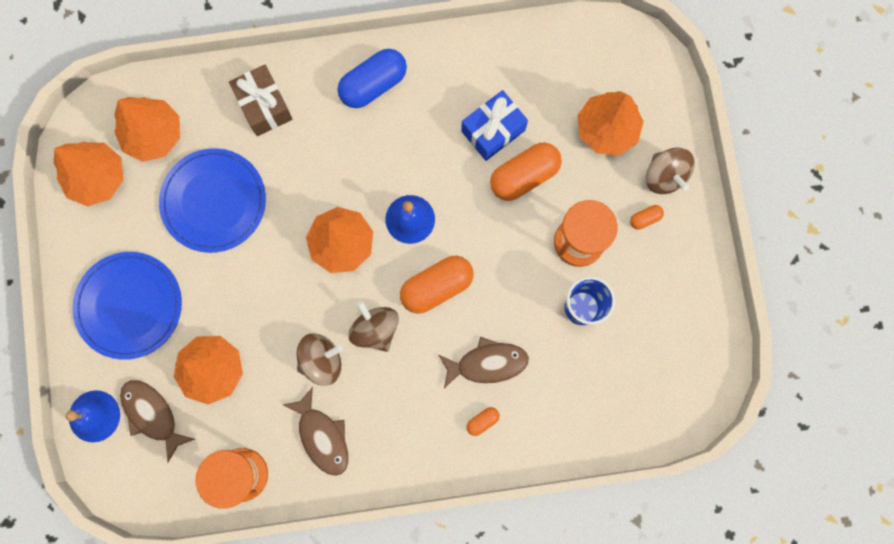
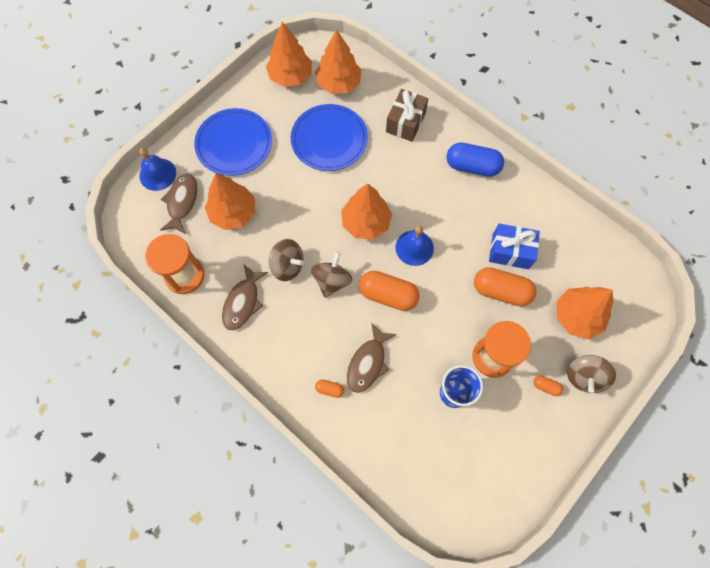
camera: 50 degrees right, 10 degrees down
brown fish [439,337,529,388] -> brown fish turned 75 degrees clockwise [347,323,396,393]

